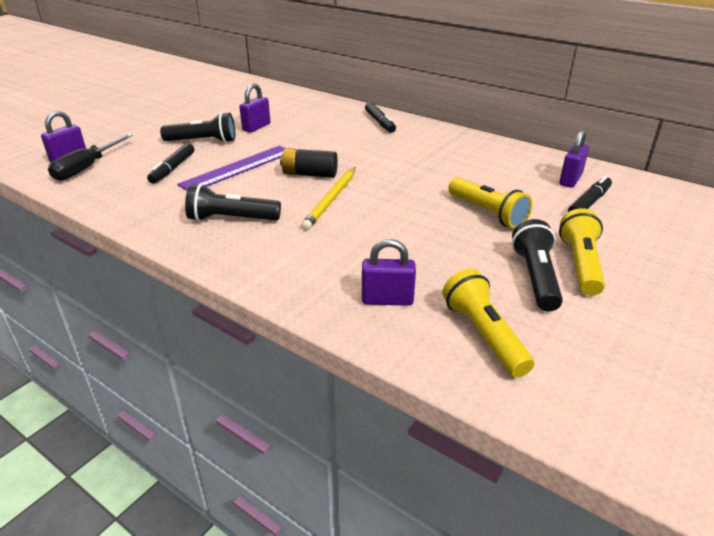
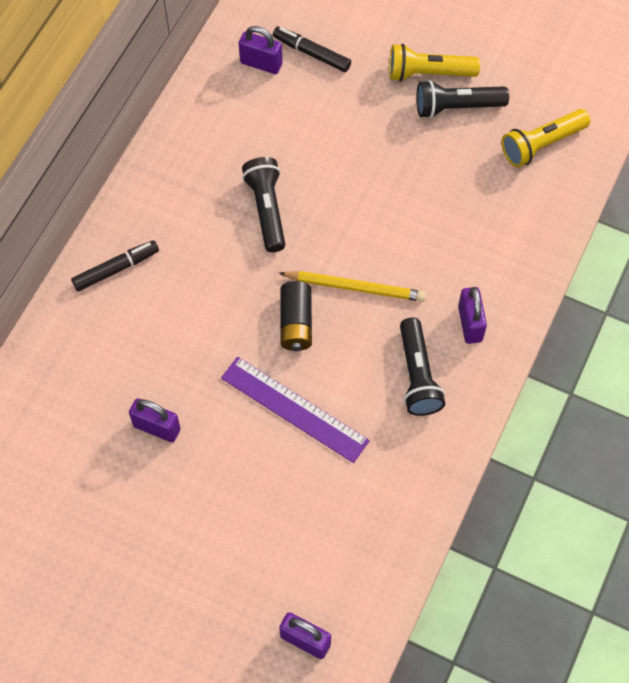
camera: 100 degrees left, 30 degrees up
black screwdriver [48,134,133,181] -> none
black marker [147,143,194,184] -> none
black flashlight [160,112,235,143] -> black flashlight moved to [242,157,286,252]
purple padlock [362,239,416,306] -> purple padlock moved to [458,287,487,344]
yellow flashlight [448,177,532,229] -> none

